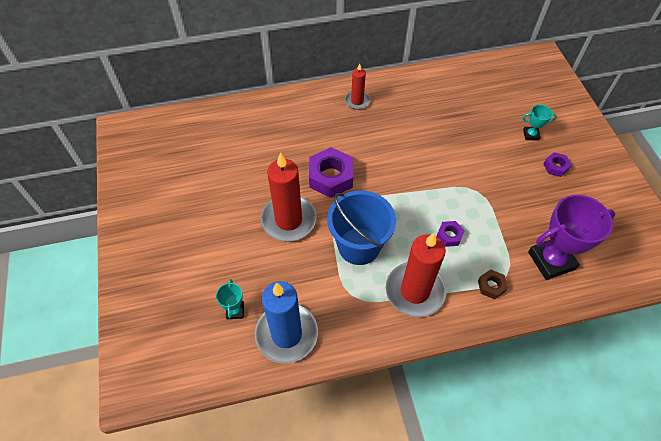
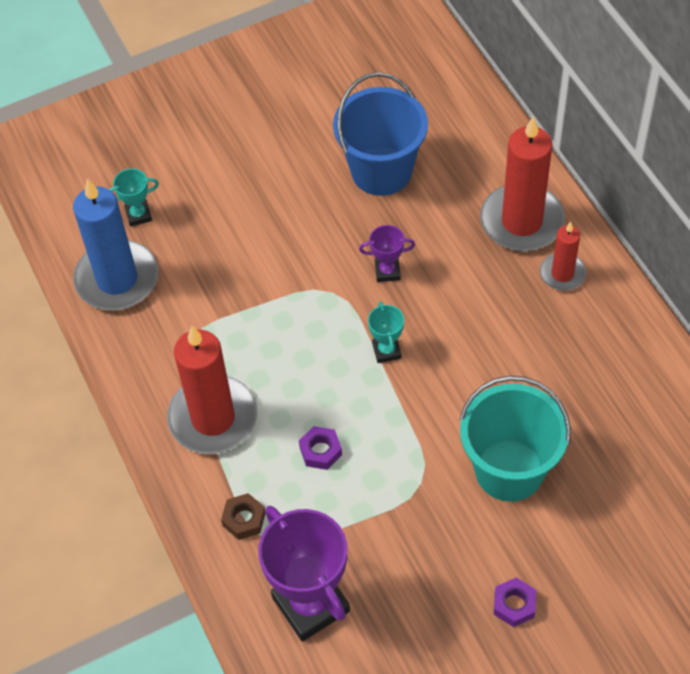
camera: 80 degrees right, 0 degrees up
red candle [260,152,316,242] -> red candle moved to [480,116,565,251]
purple nut [309,147,353,198] -> purple trophy [359,225,415,282]
blue bucket [327,190,396,265] -> blue bucket moved to [333,72,428,196]
turquoise trophy [522,105,557,140] -> turquoise trophy moved to [368,302,404,363]
none -> turquoise bucket [459,376,571,502]

